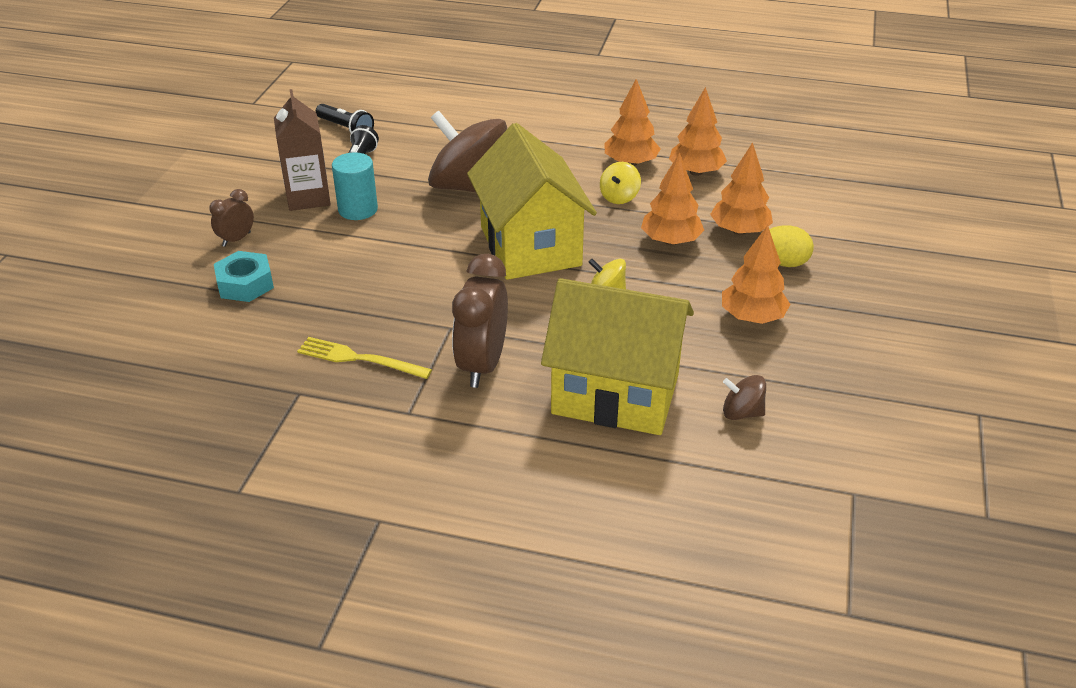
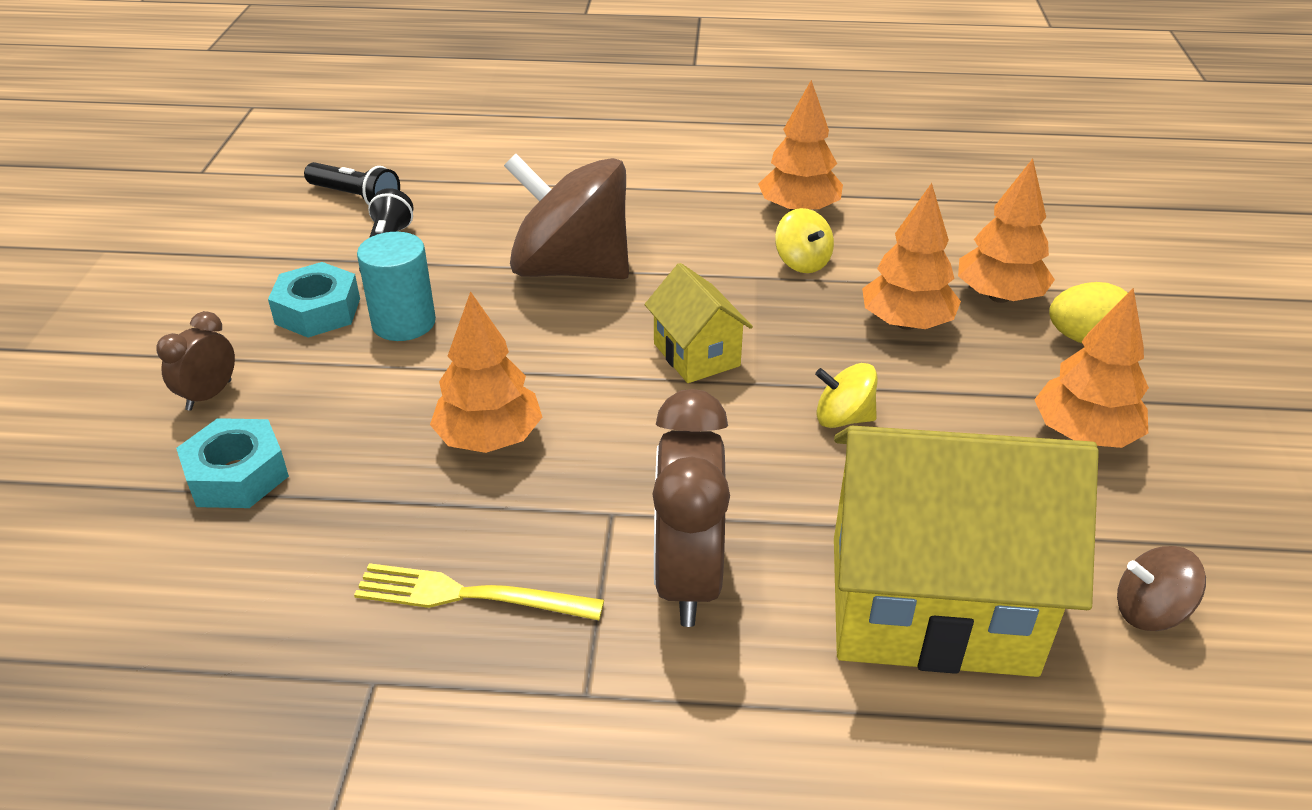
camera: 10 degrees left, 0 degrees up
brown carton [274,89,331,211] -> turquoise nut [268,262,360,338]
yellow house [467,123,597,280] -> yellow house [644,263,753,383], size x0.48
yellow spinning top [600,162,641,204] -> yellow spinning top turned 45 degrees counterclockwise [775,208,834,273]
orange tree [669,87,727,176] -> orange tree moved to [430,291,542,453]

